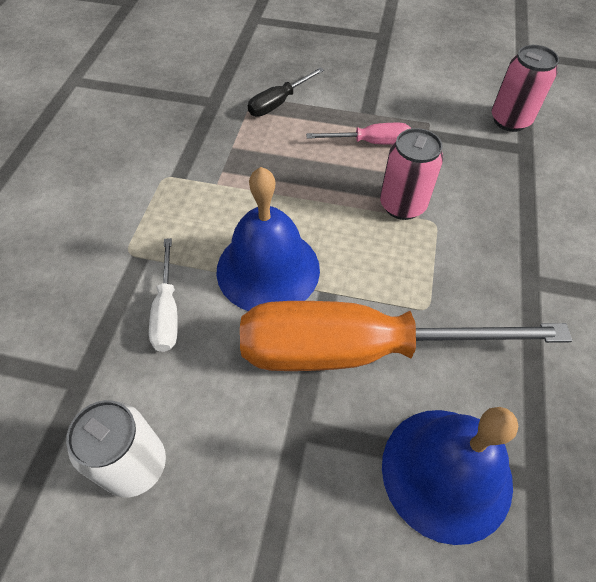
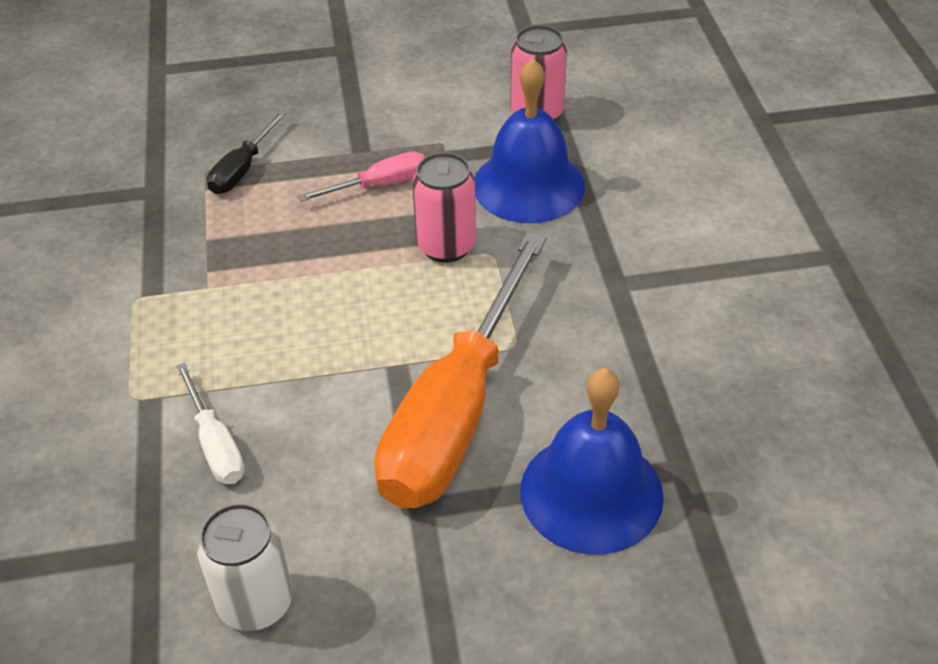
camera: 20 degrees left, 10 degrees down
blue bell [216,167,320,311] -> blue bell moved to [475,58,585,223]
orange screwdriver [240,301,572,371] -> orange screwdriver turned 45 degrees counterclockwise [374,232,547,508]

